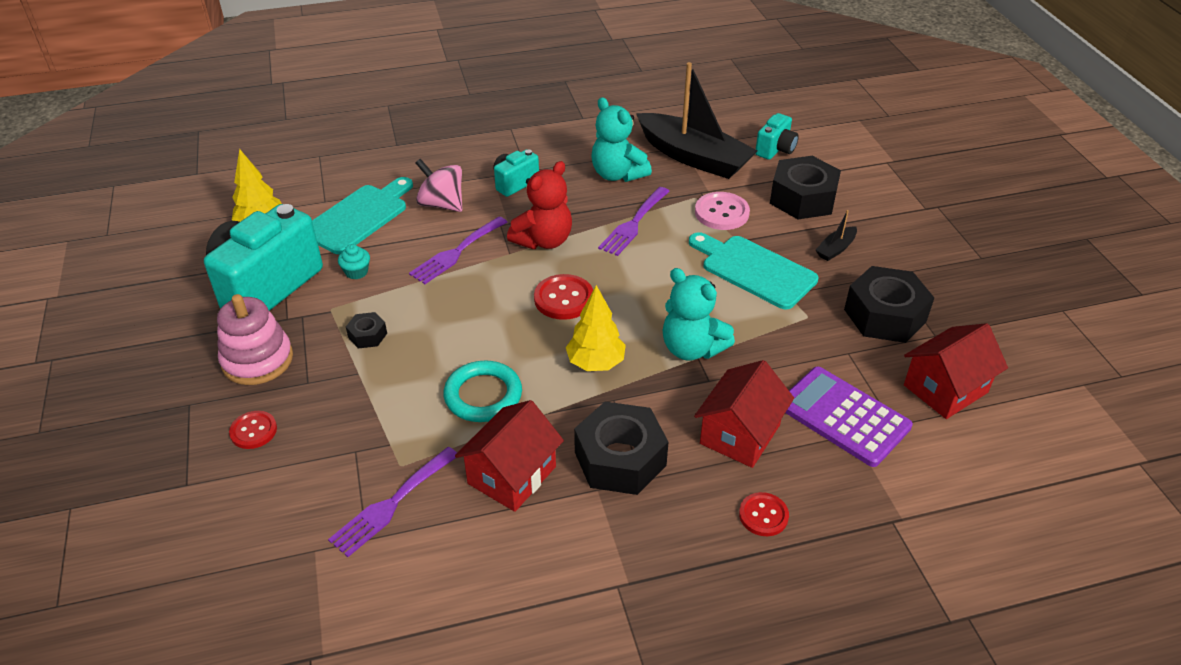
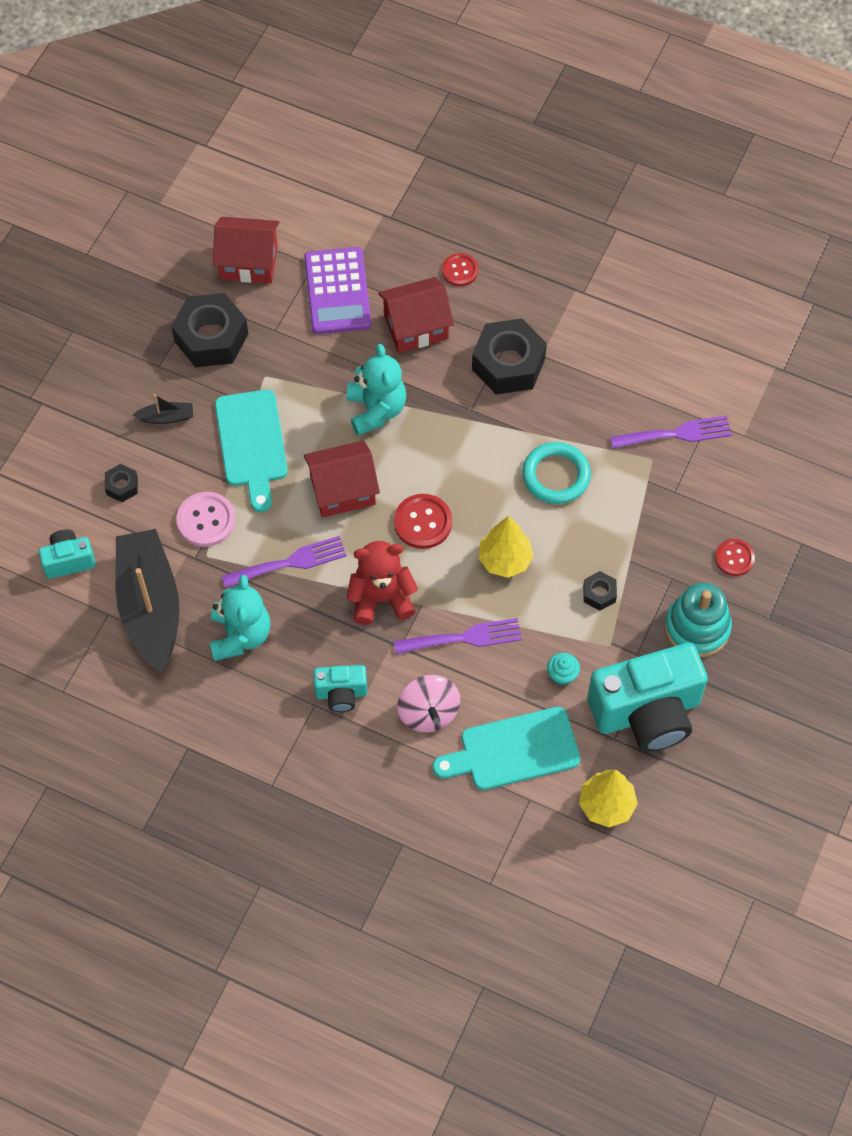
camera: 140 degrees left, 20 degrees up
pink stacking toy [217,294,293,385] -> turquoise stacking toy [665,583,732,657]
red house [455,400,564,512] -> red house moved to [304,440,380,518]
yellow tree [566,285,626,371] -> yellow tree moved to [478,516,534,578]
black nut [770,156,841,219] -> black nut [105,464,138,502], size x0.47

